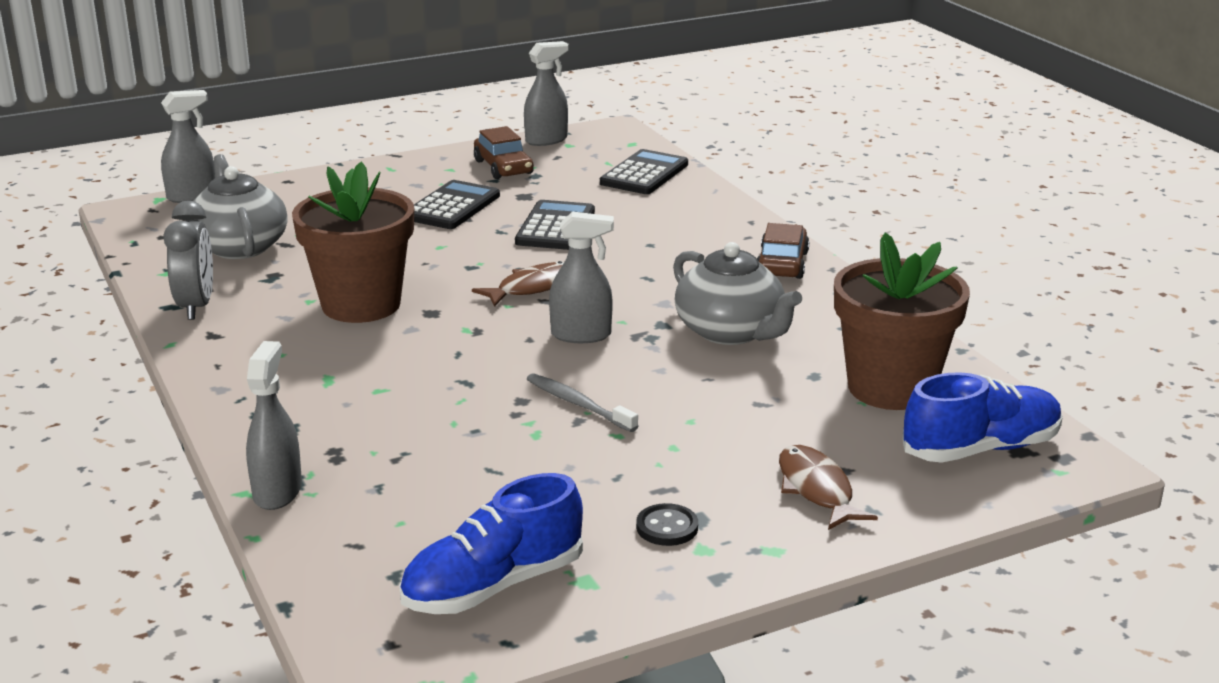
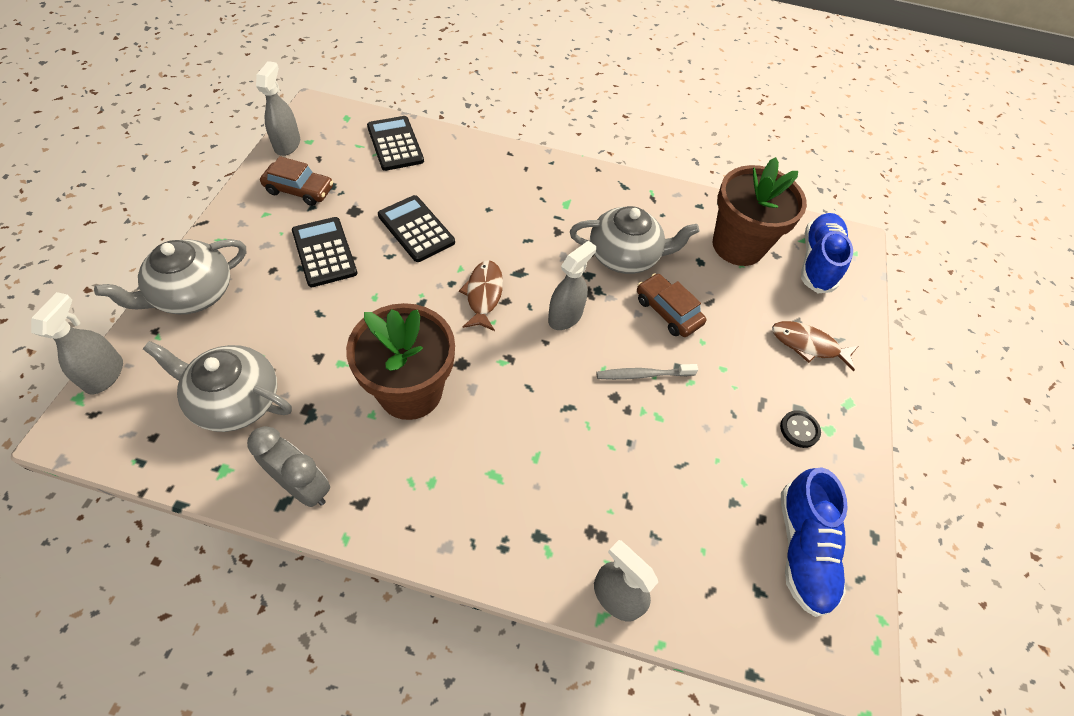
camera: 55 degrees left, 30 degrees up
brown car [757,223,809,279] -> brown car moved to [637,273,707,337]
none -> grey teapot [94,239,246,314]

